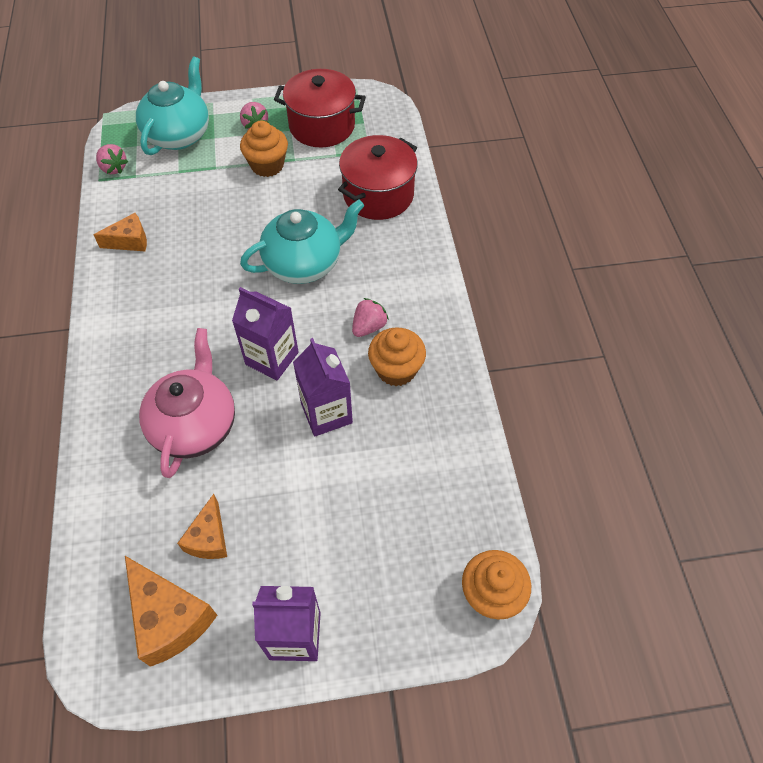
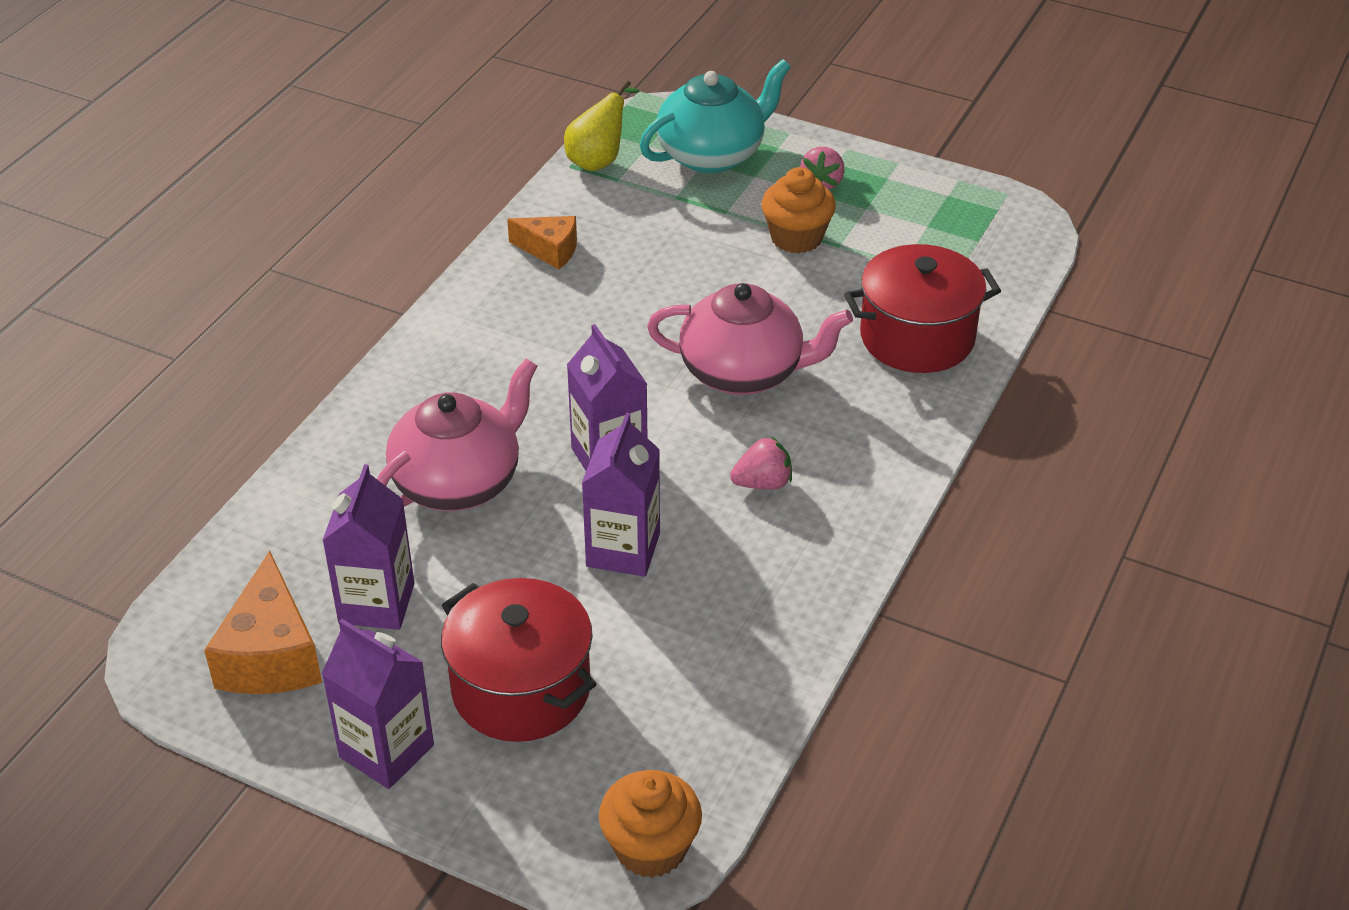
camera: 35 degrees right, 15 degrees down
pink strawberry [96,144,128,174] -> yellow pear [564,80,639,171]
orange cheese [177,494,227,559] -> purple carton [322,464,415,630]
turquoise teapot [240,199,364,284] -> pink teapot [647,283,853,395]
red pot [274,69,366,147] -> red pot moved to [441,578,596,742]
orange cupcake [368,327,426,386] -> none

